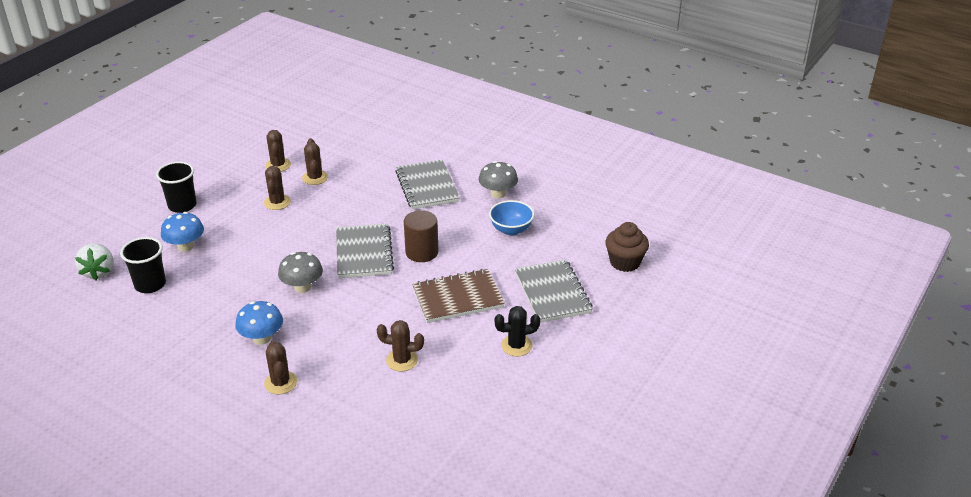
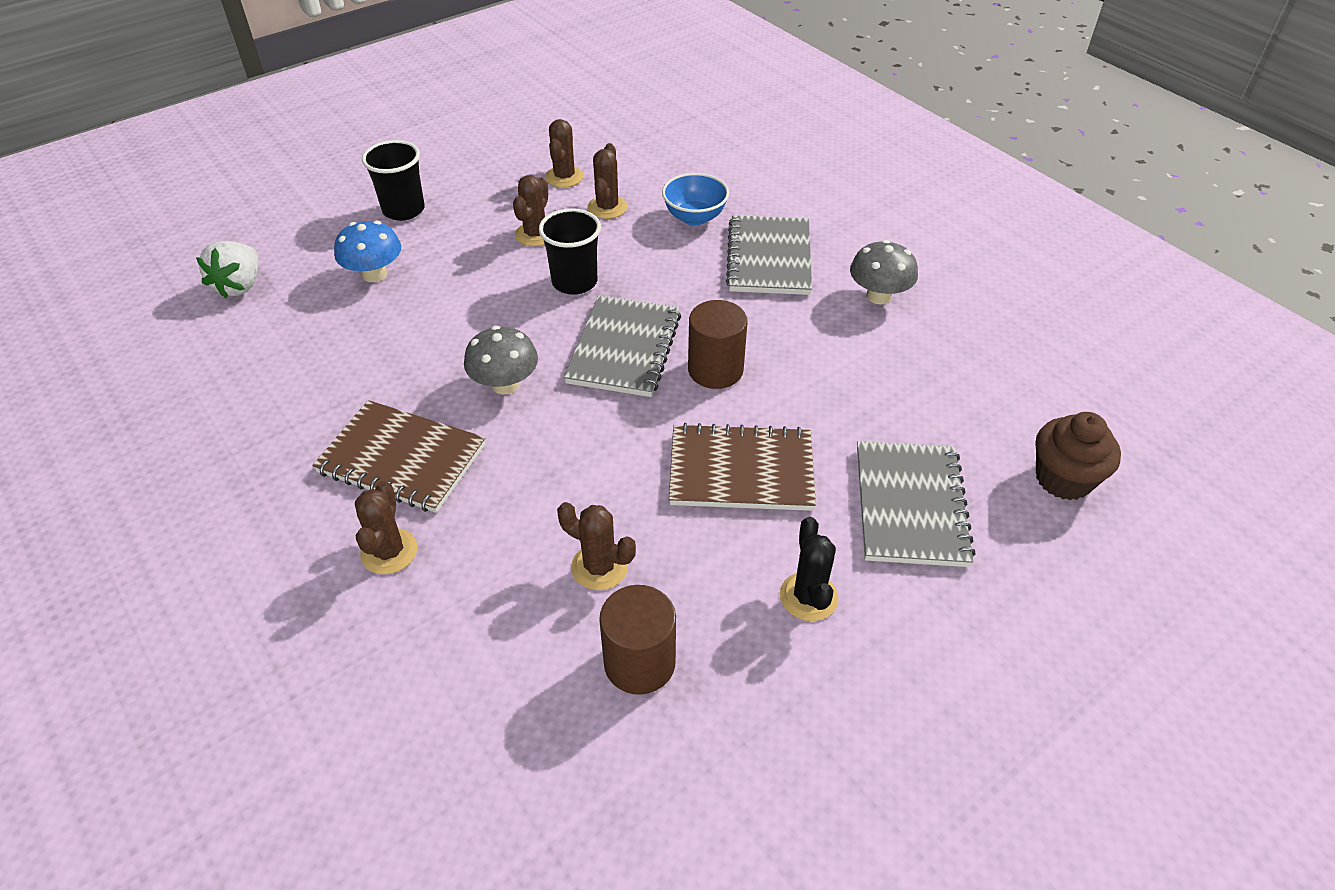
camera: 20 degrees right, 10 degrees up
black cup [120,237,166,293] -> black cup moved to [539,208,601,295]
blue mushroom [235,301,283,345] -> brown notebook [312,400,485,513]
blue bowl [489,200,534,235] -> blue bowl moved to [662,173,729,225]
black cactus [494,306,540,357] -> black cactus turned 75 degrees clockwise [780,517,839,621]
none -> brown cylinder [599,585,676,695]

